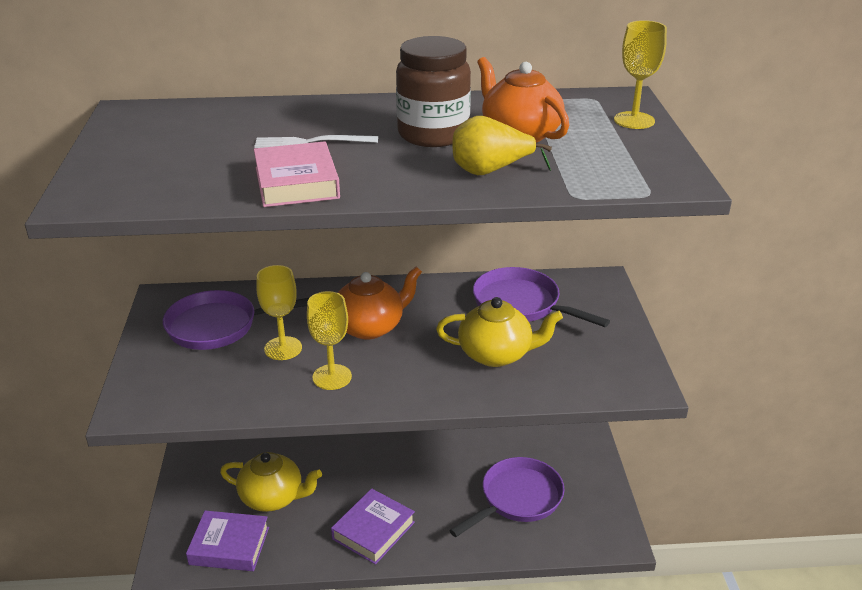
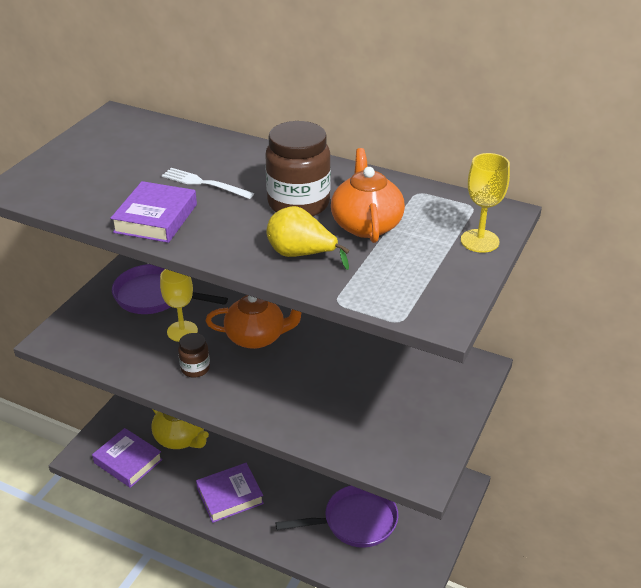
camera: 30 degrees right, 5 degrees up
pink book [254,141,340,207] -> purple book [110,181,197,243]
yellow goblet [307,291,352,390] -> brown jar [178,333,210,377]
yellow teapot [436,297,563,367] -> none
purple pan [473,267,610,327] -> none

